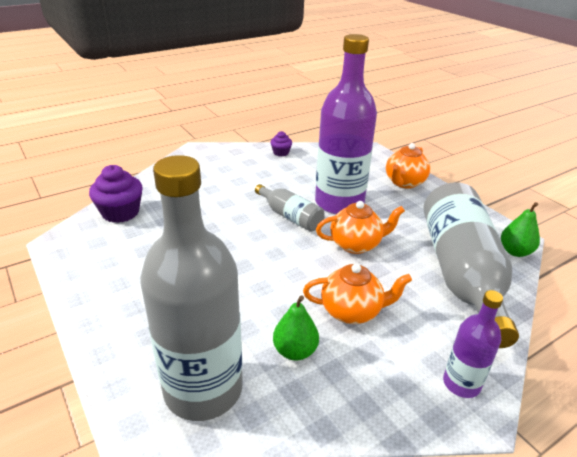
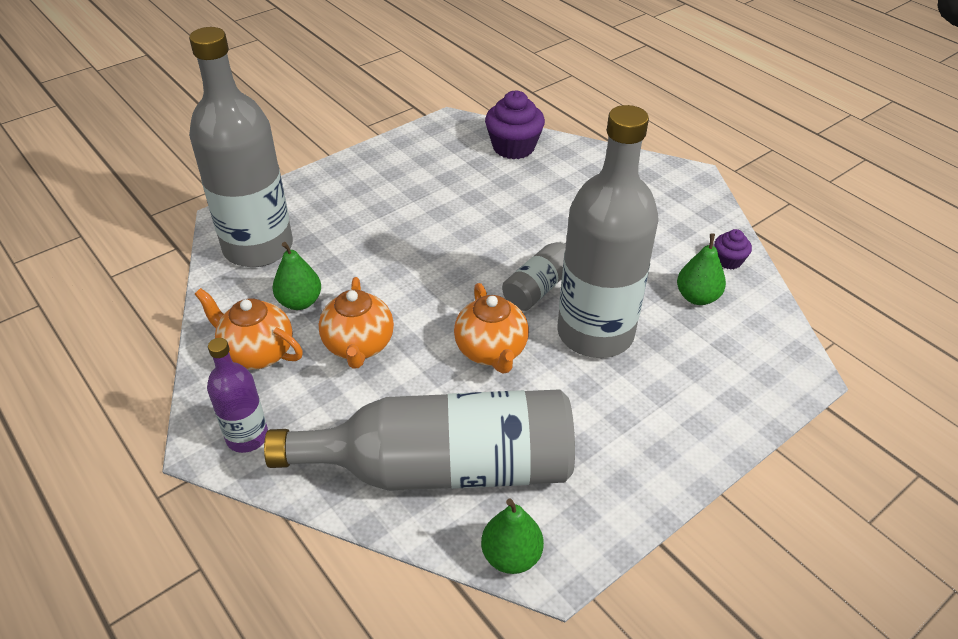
camera: 85 degrees right, 10 degrees up
purple bottle [315,34,377,214] -> grey bottle [557,105,659,358]
orange teapot [386,143,430,189] -> orange teapot moved to [195,288,303,370]
none -> green pear [677,233,726,305]

